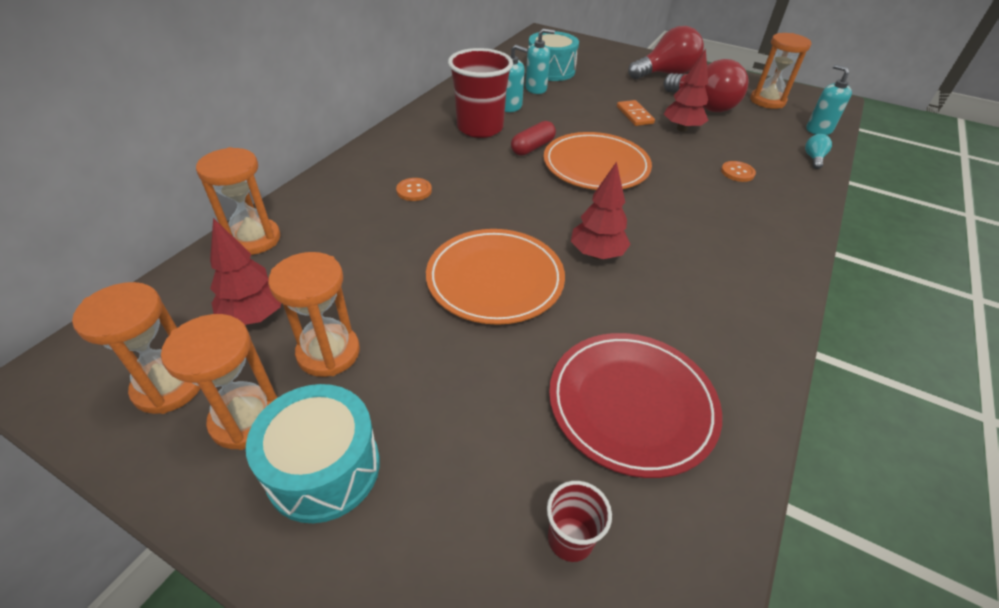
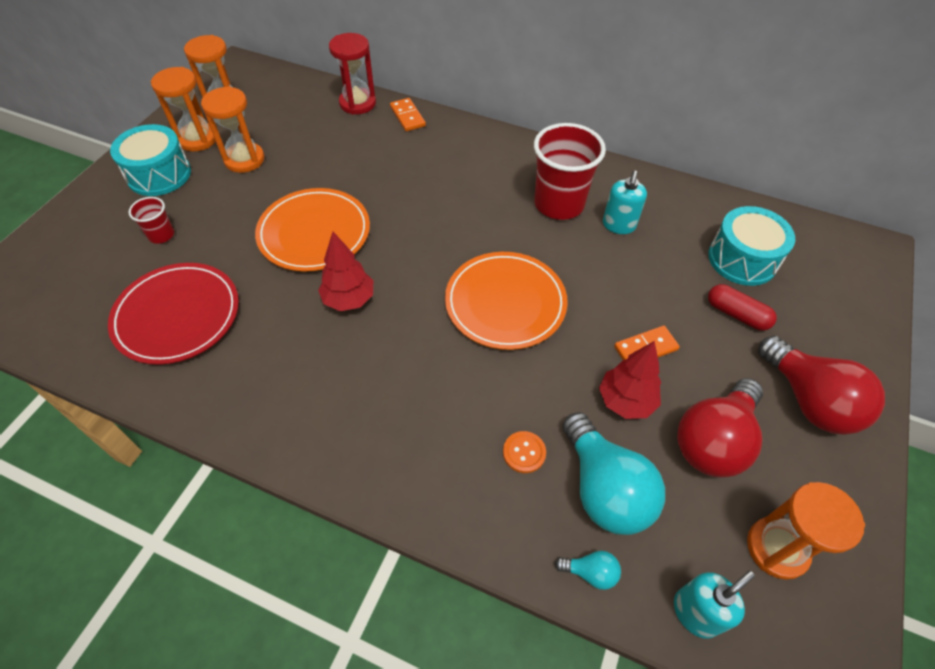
camera: 85 degrees right, 10 degrees up
orange hourglass [196,147,280,255] -> red hourglass [329,33,376,115]
red tree [210,218,281,325] -> none
orange button [396,178,432,201] -> none
red capsule [511,121,556,156] -> red capsule moved to [708,284,777,331]
turquoise soap dispenser [525,28,555,94] -> none
red cup [547,481,612,562] -> red cup moved to [128,197,174,244]
none -> orange domino [390,98,426,131]
none -> turquoise light bulb [563,412,665,535]

